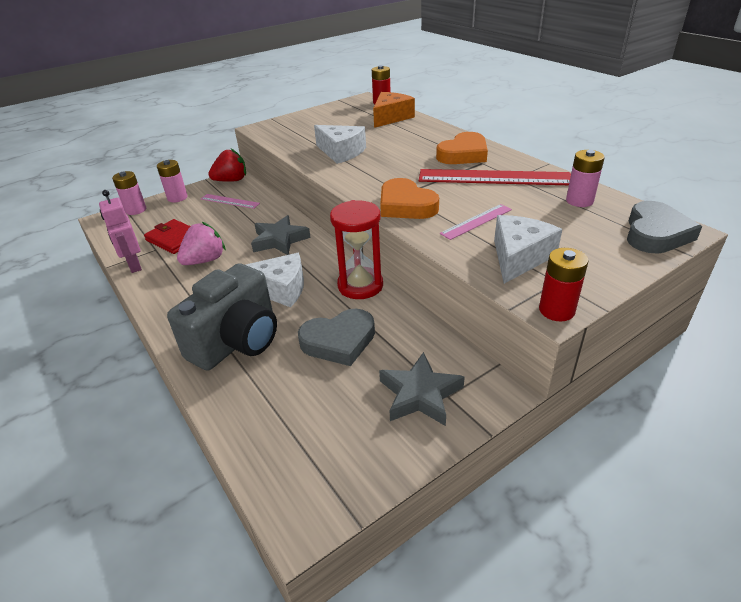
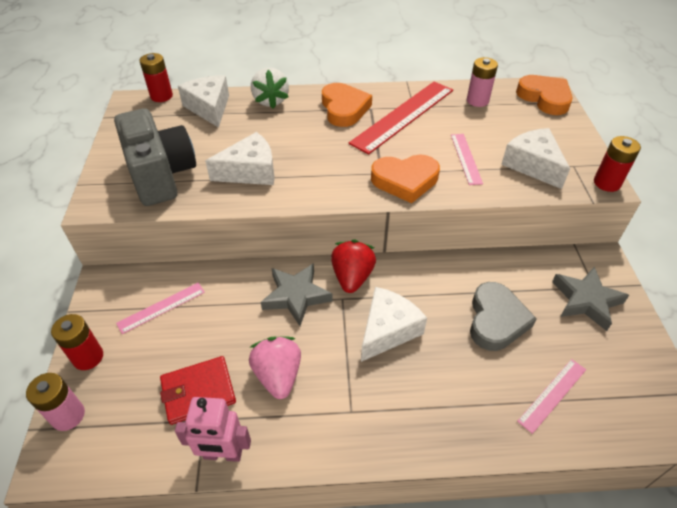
camera: 60 degrees left, 10 degrees up
pink battery [157,160,187,202] -> red battery [51,314,103,370]
grey camera [167,263,277,371] -> grey camera moved to [114,108,196,206]
red strawberry [208,149,246,182] -> red strawberry moved to [331,240,376,293]
red hourglass [330,200,383,299] -> none
orange cheese [373,92,415,128] -> white cheese [178,75,229,128]
grey heart [627,201,702,254] -> orange heart [516,75,573,115]
none -> white strawberry [251,68,289,109]
none -> pink ruler [517,359,586,434]

